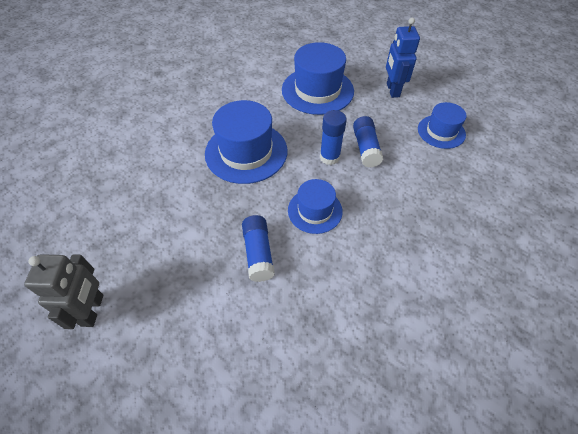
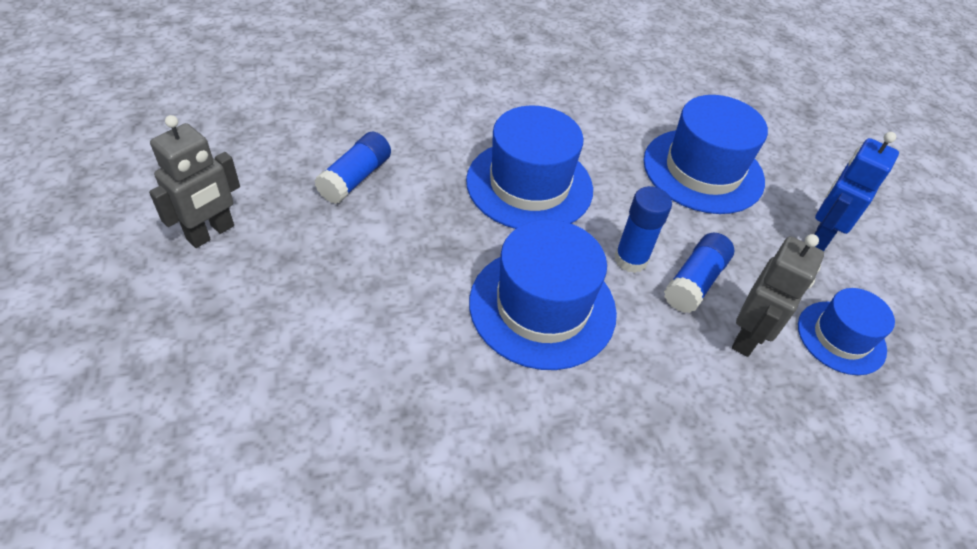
camera: 35 degrees right, 5 degrees down
blue glue stick [242,215,275,282] -> blue glue stick moved to [314,132,391,204]
blue hat [288,179,343,234] -> blue hat [469,219,617,370], size x1.68
none -> grey robot [732,234,824,357]

